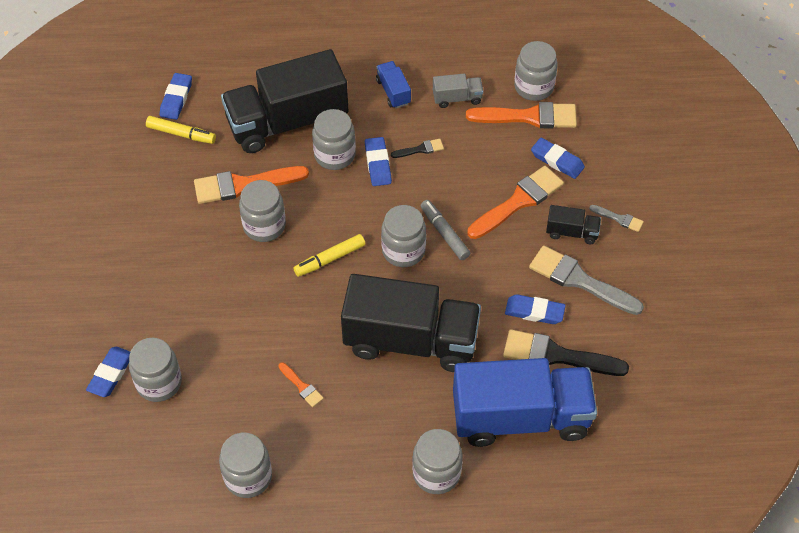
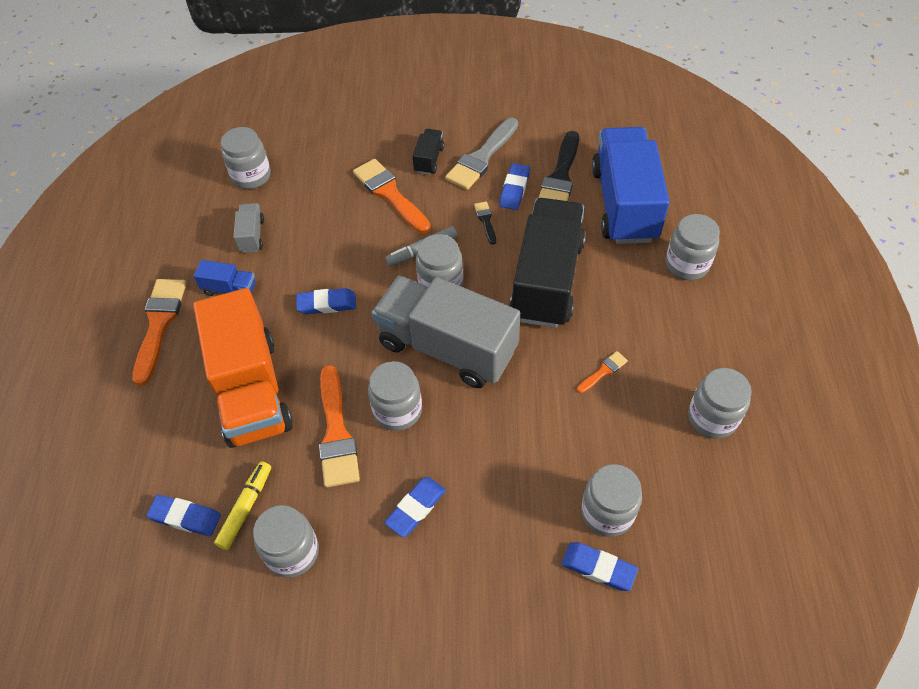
camera: 85 degrees left, 0 degrees up
black truck [221,49,349,153] -> orange truck [193,288,293,448]
yellow marker [293,234,365,277] -> grey truck [372,276,520,388]
grey jar [312,109,356,170] -> grey jar moved to [253,505,319,578]
blue truck [376,61,411,108] -> blue truck turned 150 degrees counterclockwise [194,260,256,296]
black brush [391,139,444,158] -> black brush moved to [474,201,496,245]
orange brush [466,102,577,129] -> orange brush moved to [132,279,186,386]
blue eraser [531,138,585,179] -> blue eraser moved to [384,477,446,537]
grey brush [589,205,644,232] -> none

